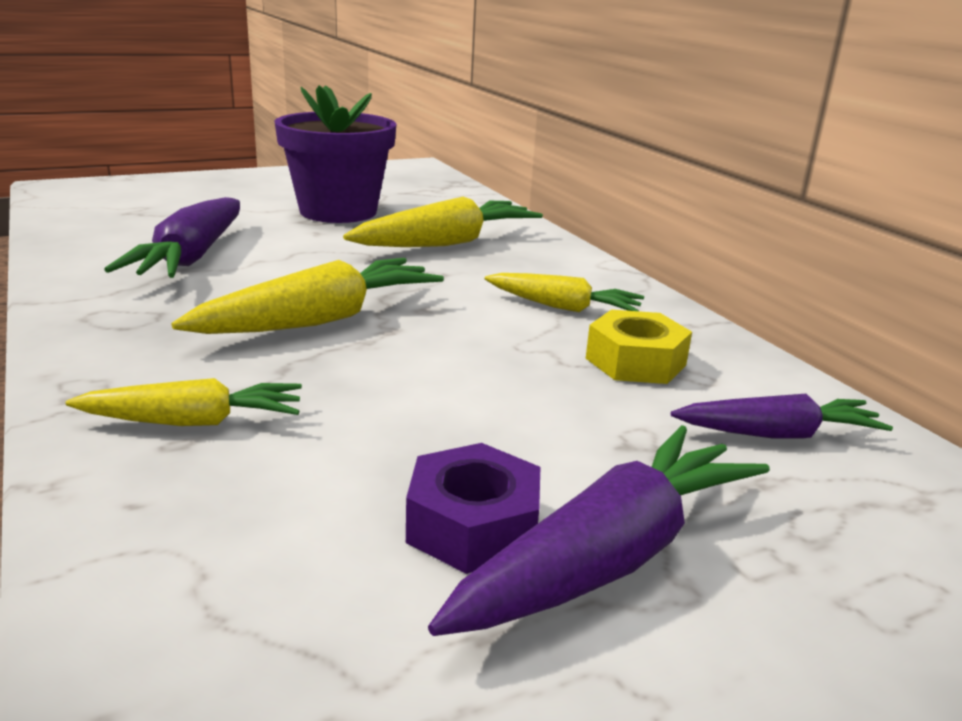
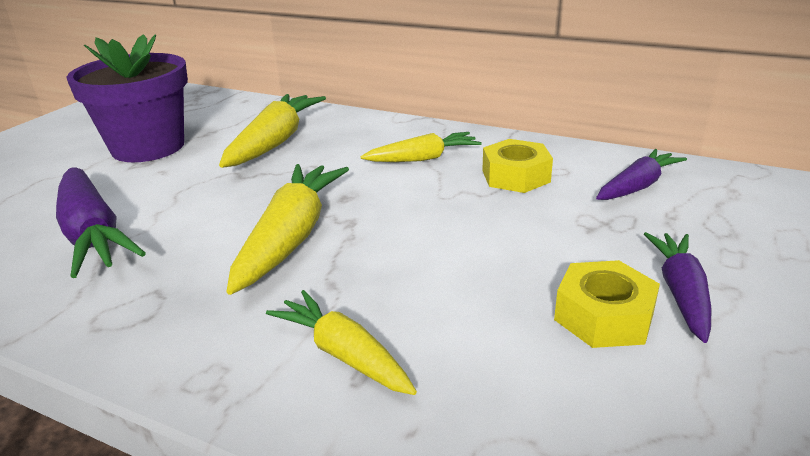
camera: 35 degrees left, 5 degrees up
yellow carrot [66,378,302,426] -> yellow carrot turned 90 degrees counterclockwise [266,290,417,395]
purple nut [406,443,540,574] -> yellow nut [554,260,660,348]
purple carrot [428,425,770,636] -> purple carrot [644,232,712,343], size x0.63

